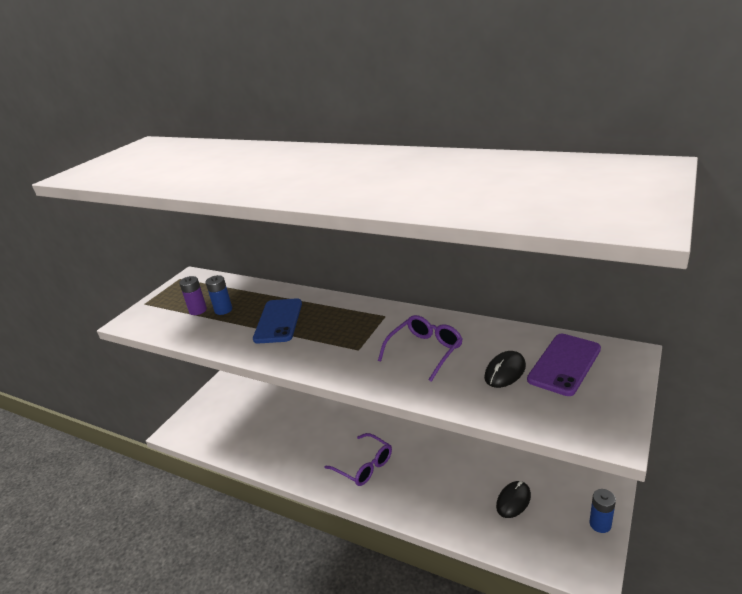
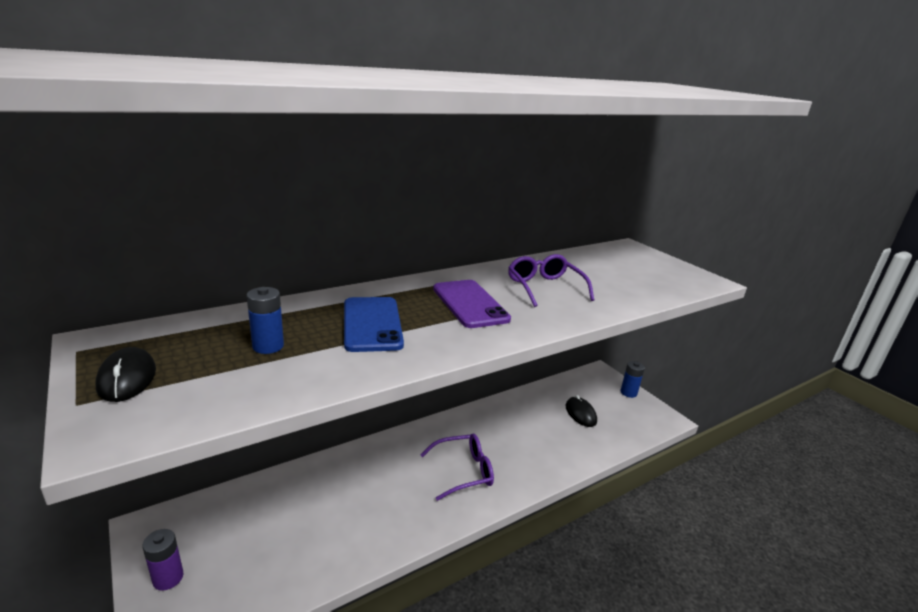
camera: 65 degrees left, 5 degrees down
purple battery [179,276,207,315] -> purple battery moved to [142,529,183,591]
blue phone [253,298,302,344] -> blue phone turned 45 degrees clockwise [344,297,404,352]
black mouse [484,351,526,388] -> black mouse moved to [95,347,156,402]
purple phone [527,334,601,396] -> purple phone moved to [433,280,511,328]

